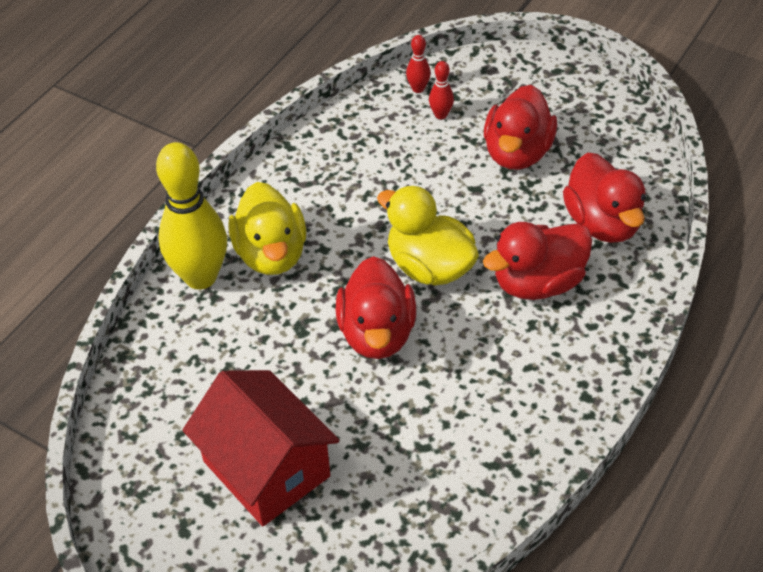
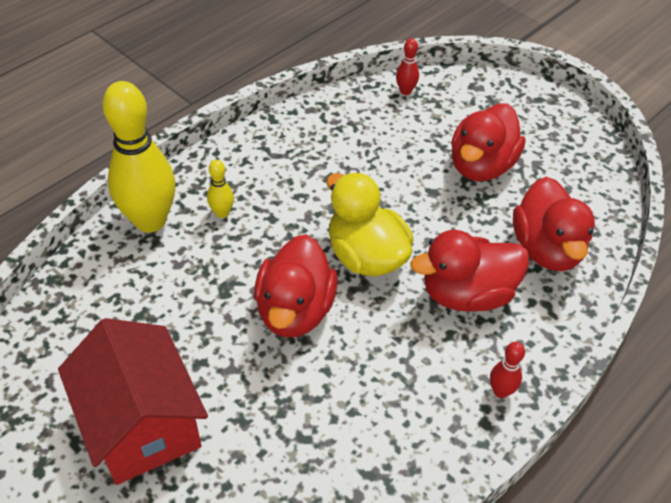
camera: 10 degrees right, 0 degrees up
yellow duck [228,182,306,275] -> yellow bowling pin [207,160,234,218]
red bowling pin [429,61,454,119] -> red bowling pin moved to [490,342,525,398]

